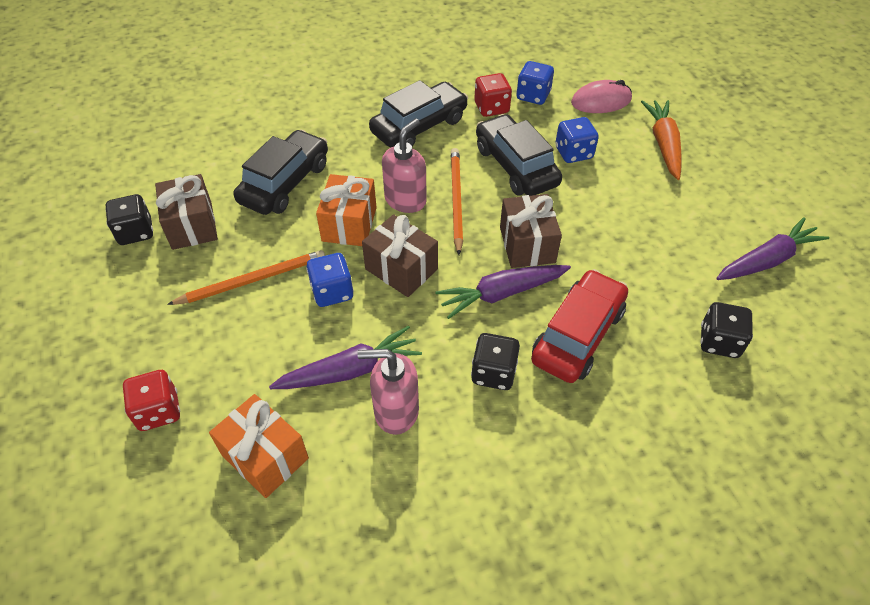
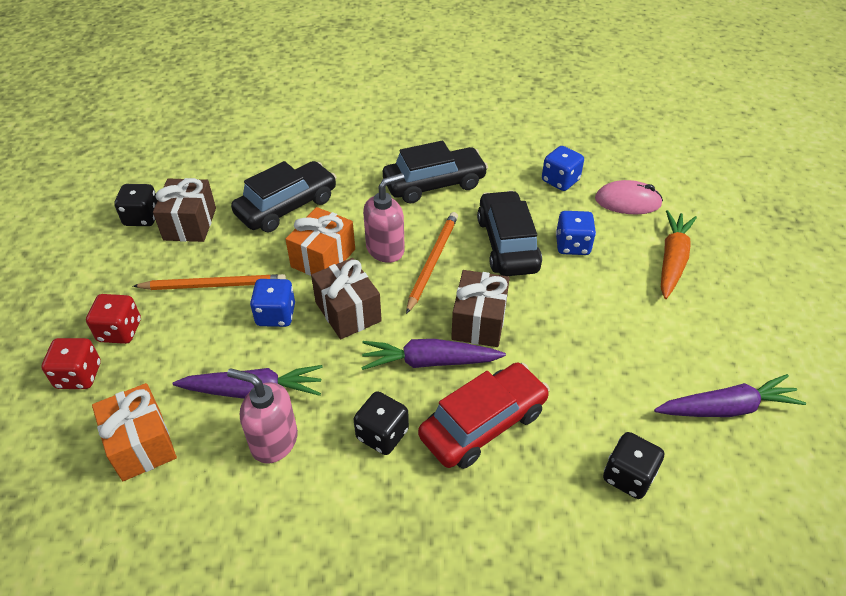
camera: 20 degrees right, 5 degrees down
red dice [474,73,512,117] -> red dice moved to [86,294,141,344]

